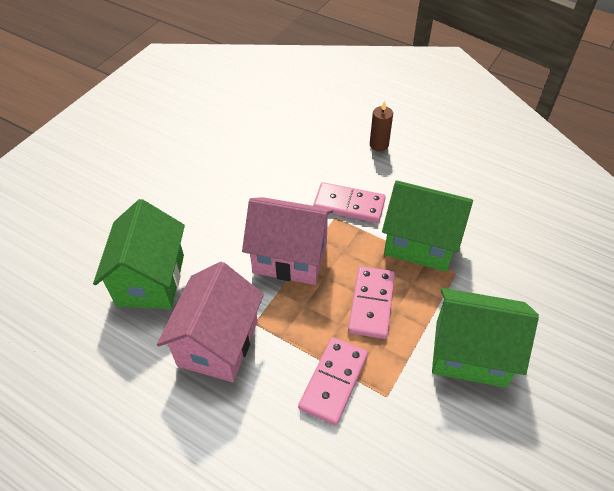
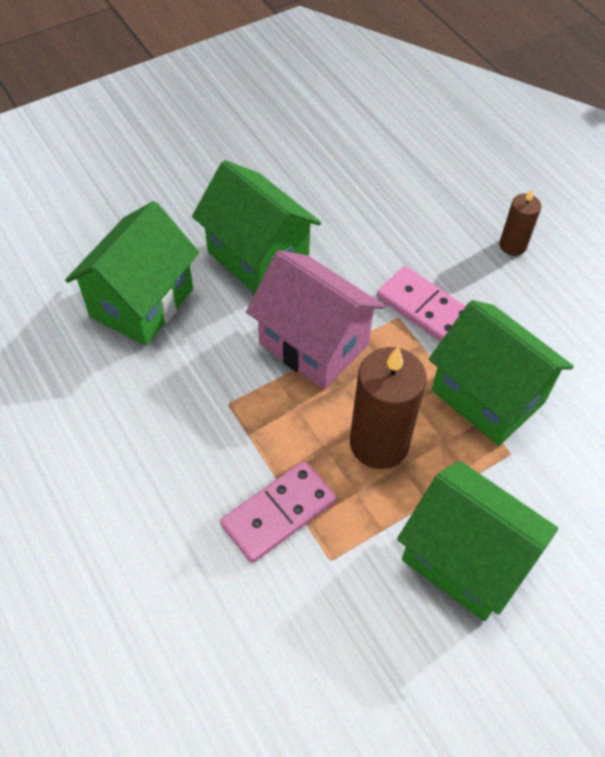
camera: 25 degrees right, 5 degrees up
pink house [157,262,264,382] -> none
pink domino [348,266,395,339] -> brown candle [350,347,427,469]
none -> green house [192,160,321,293]

